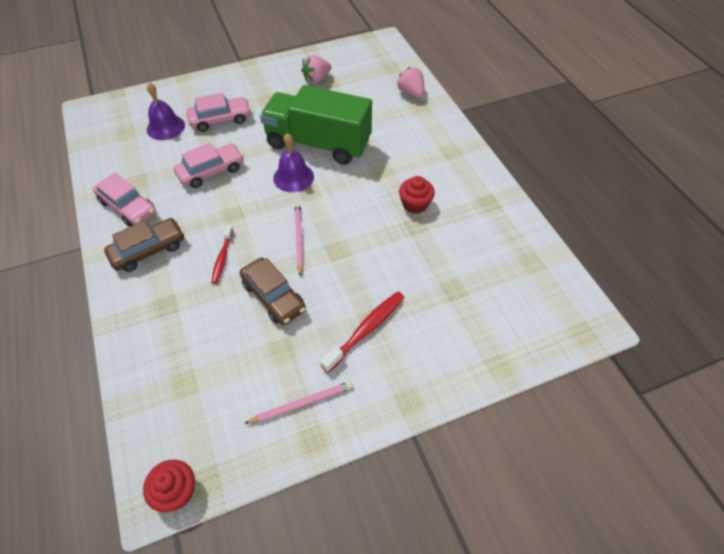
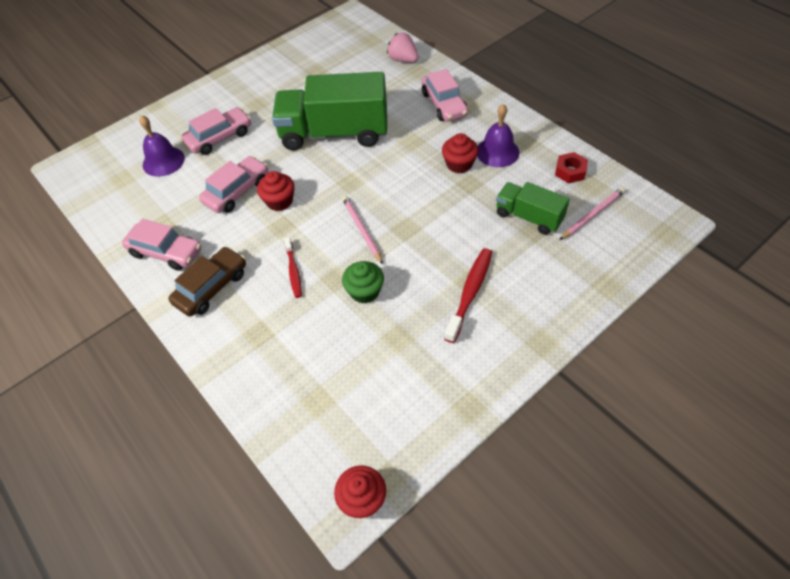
camera: 15 degrees left, 0 degrees up
brown car [240,258,306,325] -> green cupcake [342,261,384,304]
pink pencil [244,381,353,424] -> pink pencil moved to [560,187,625,240]
purple bell [273,133,314,192] -> purple bell moved to [477,104,520,167]
pink strawberry [301,55,331,83] -> none
none -> red cupcake [257,171,294,211]
none -> pink car [422,69,468,122]
none -> green truck [496,182,570,235]
none -> red nut [555,152,588,184]

